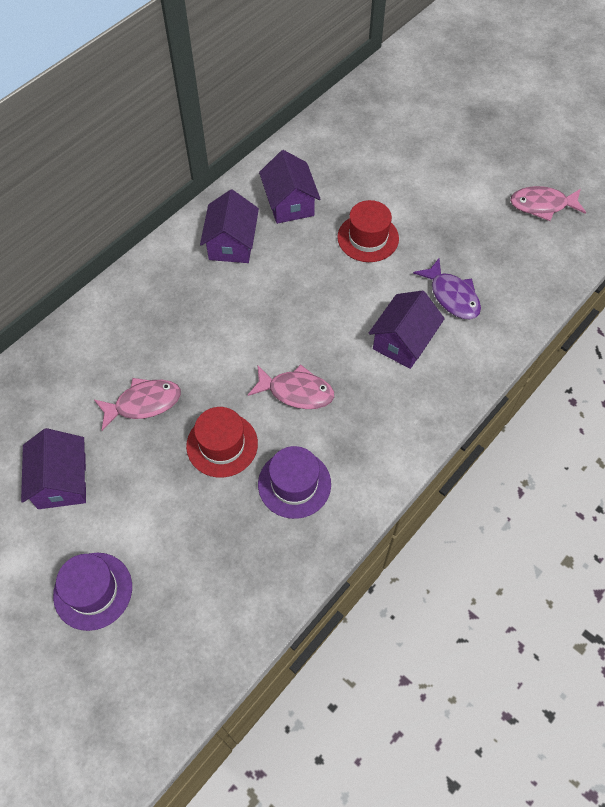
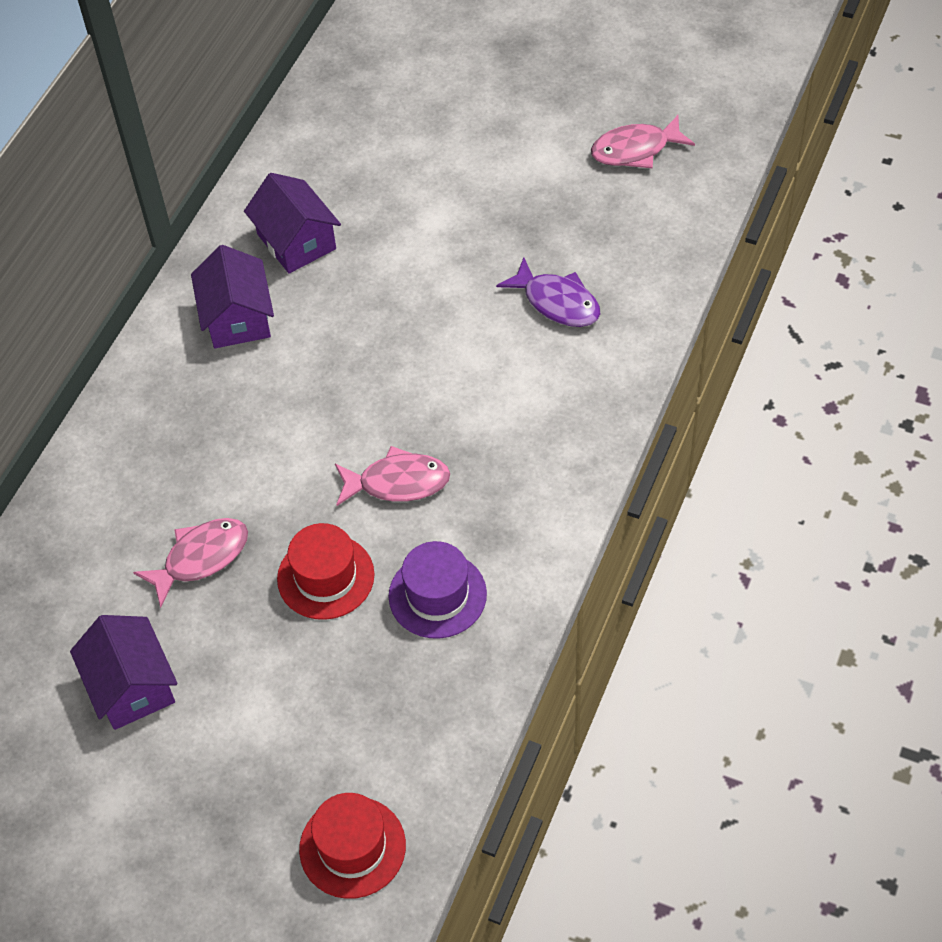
camera: 15 degrees left, 5 degrees down
purple hat [53,553,132,631] -> none
red hat [337,200,399,262] -> red hat moved to [299,793,406,899]
purple house [368,290,445,369] -> none

